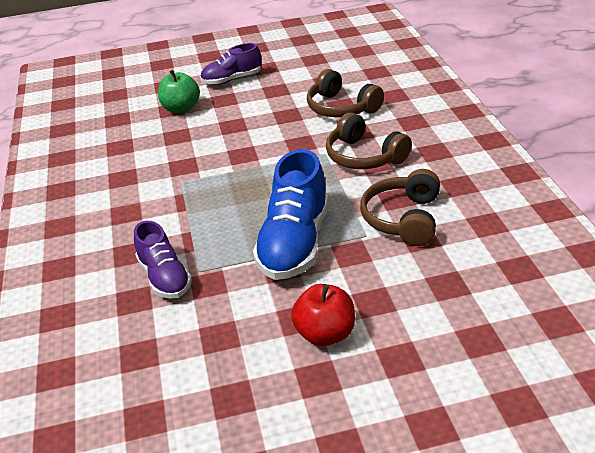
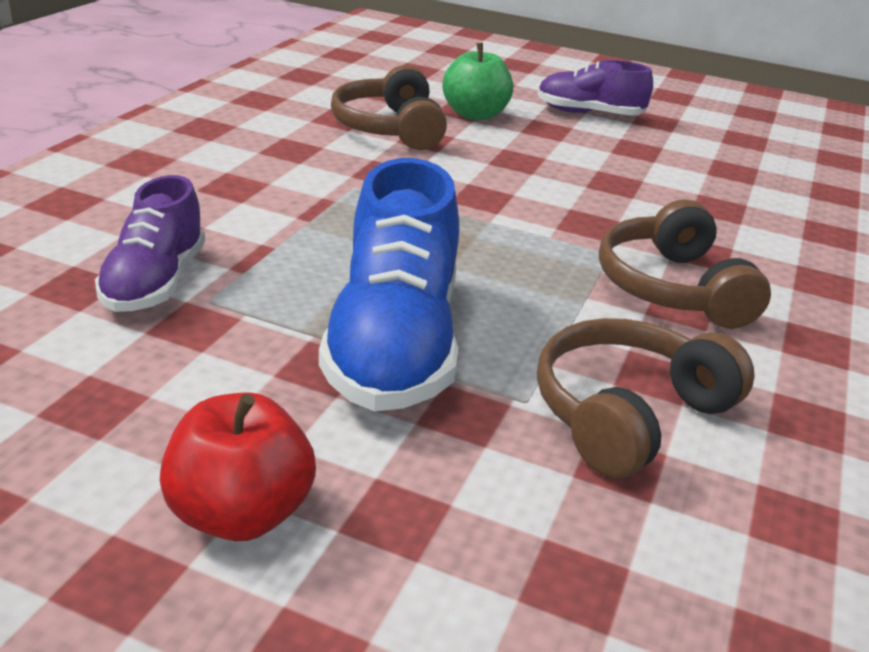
camera: 30 degrees right, 5 degrees down
blue shoe [253,149,329,280] -> blue shoe turned 45 degrees counterclockwise [319,158,459,411]
brown headphones [307,69,384,117] -> brown headphones moved to [331,65,447,150]

